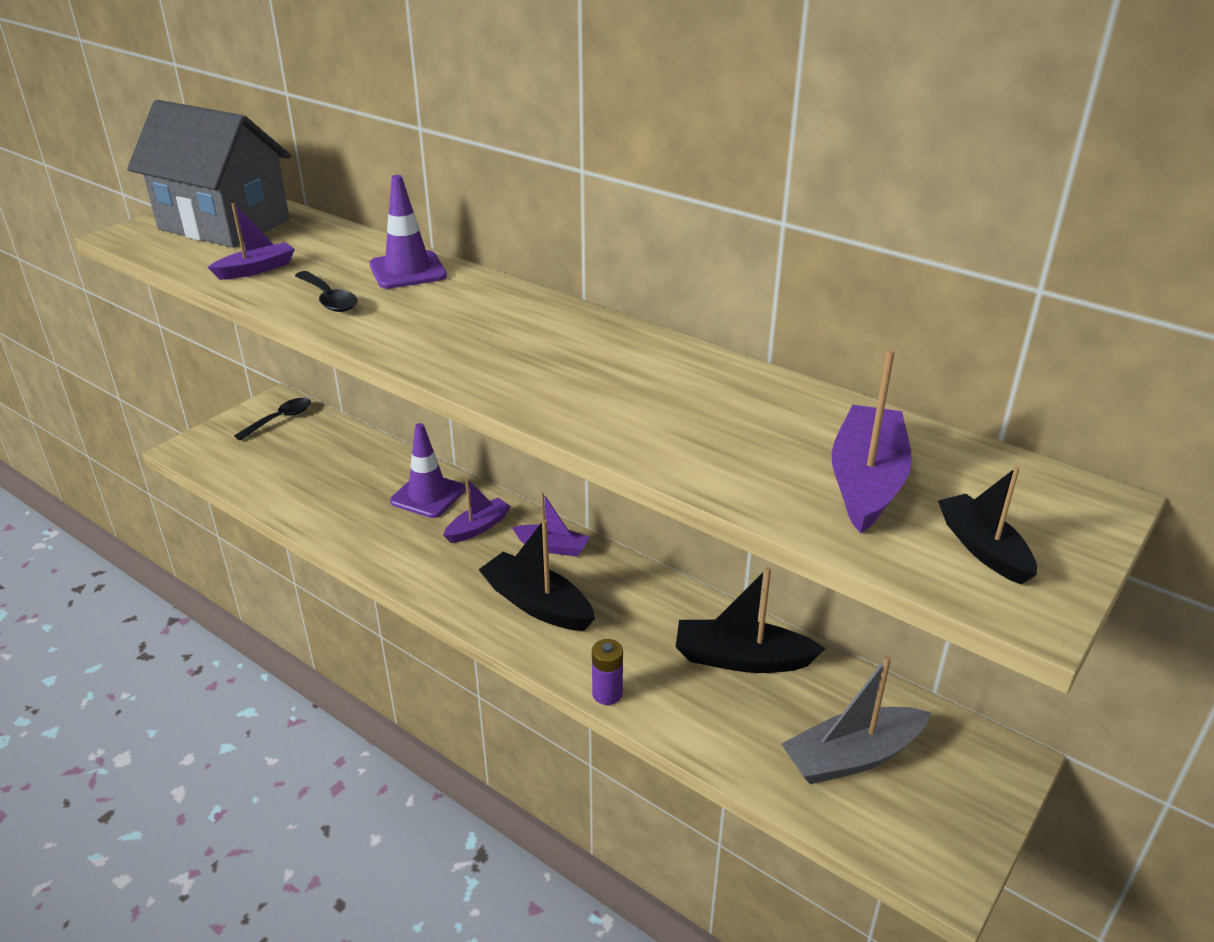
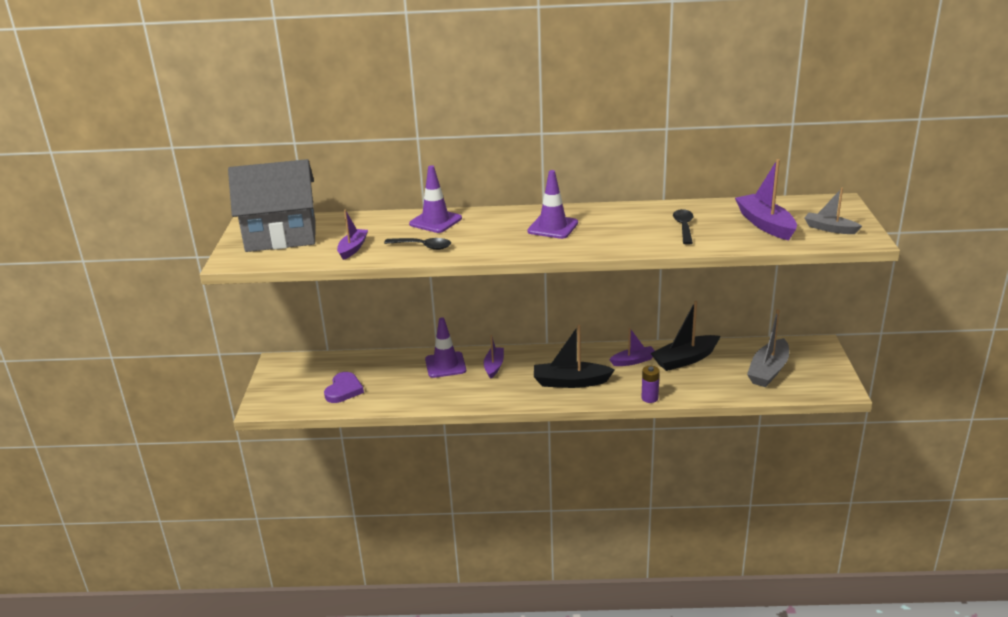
camera: 35 degrees left, 5 degrees down
black spoon [234,398,311,441] -> black spoon moved to [673,209,694,245]
purple boat [512,492,590,557] -> purple boat moved to [609,328,655,366]
black boat [938,467,1037,585] -> grey boat [804,188,862,234]
none -> purple heart [324,372,364,403]
none -> purple traffic cone [527,170,578,239]

